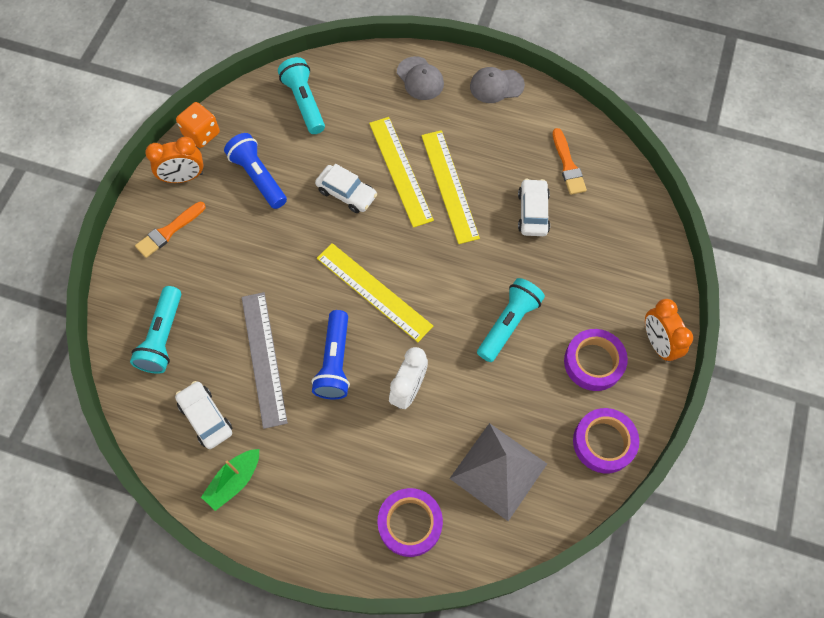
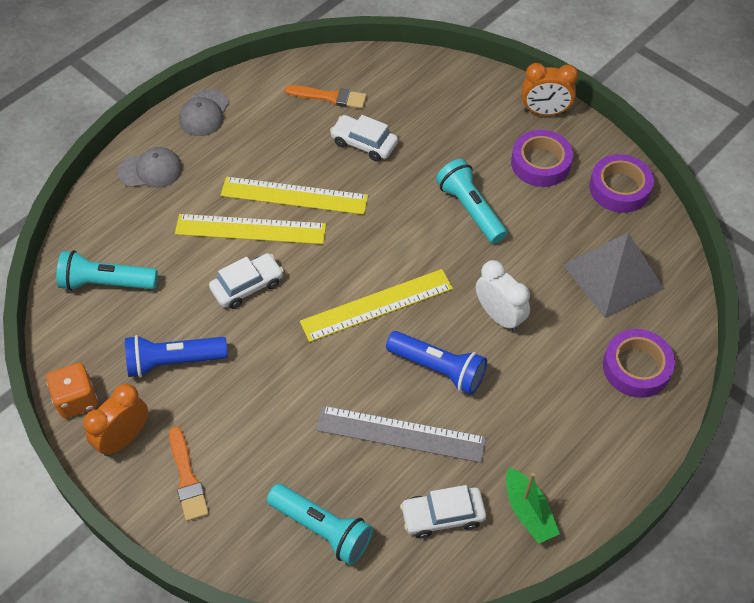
camera: 65 degrees left, 10 degrees down
orange clock [145,137,203,183] -> orange clock turned 150 degrees counterclockwise [83,384,148,456]

